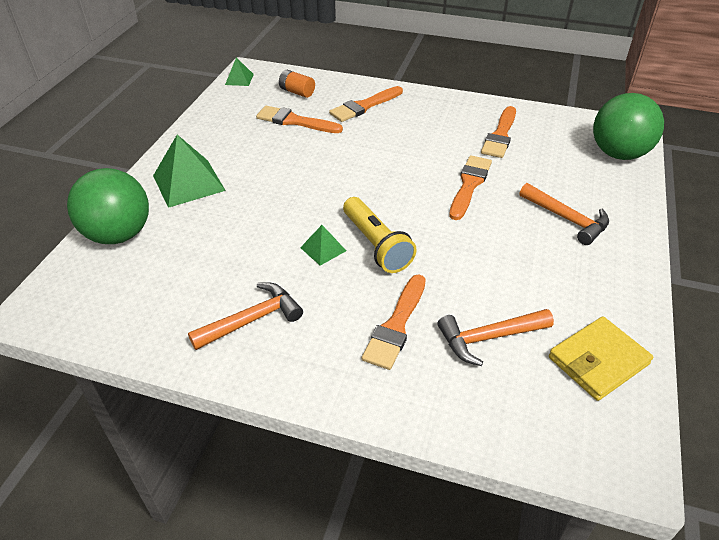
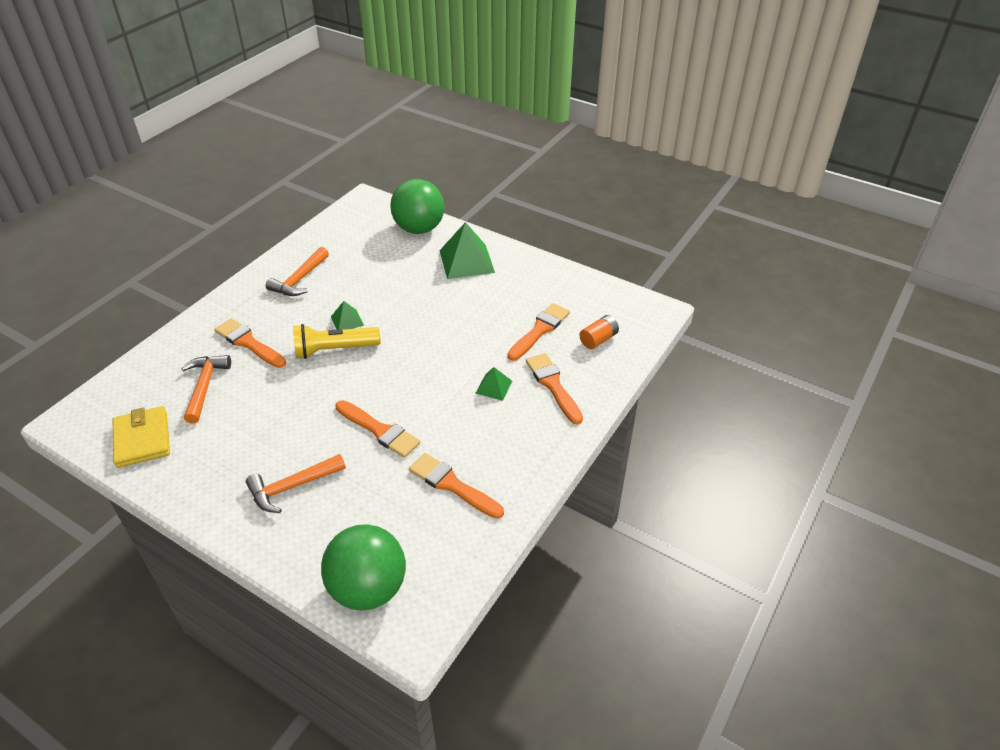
camera: 105 degrees right, 0 degrees up
orange hammer [188,282,303,350] -> orange hammer turned 45 degrees clockwise [266,247,329,296]
green pyramid [225,57,254,86] -> green pyramid moved to [475,367,512,401]

